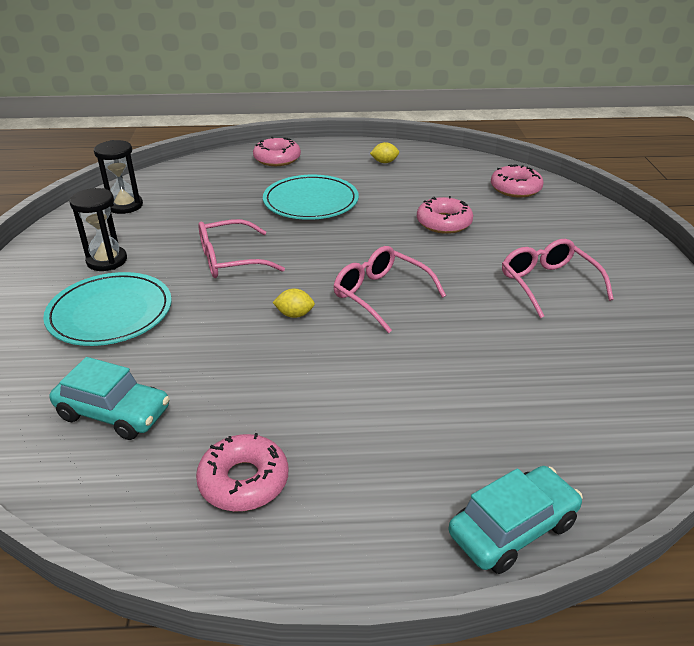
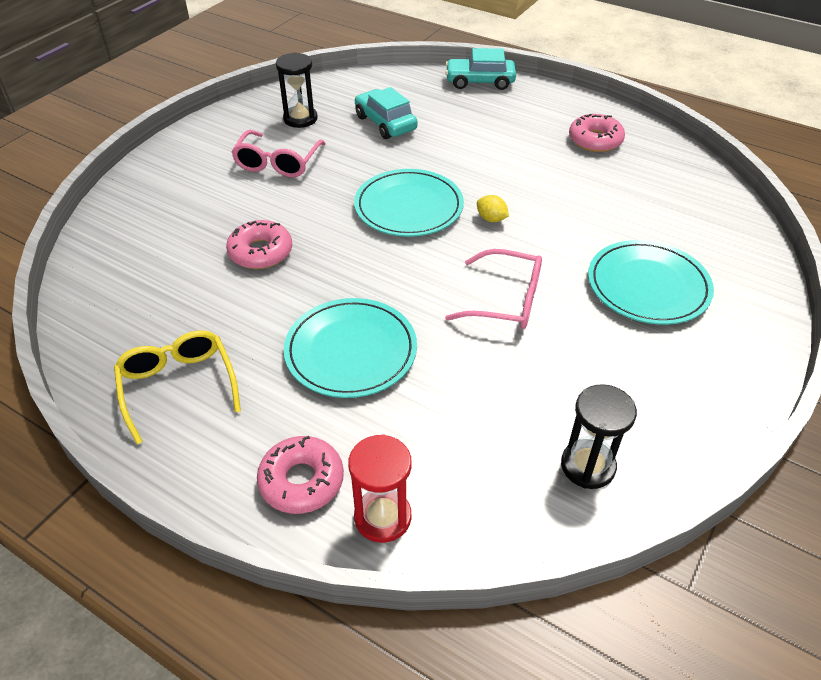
camera: 145 degrees left, 10 degrees up
turquoise car [50,357,170,440] -> turquoise car moved to [355,87,418,139]
black hourglass [69,188,127,271] -> black hourglass moved to [276,53,318,128]
pink glasses [333,246,446,333] -> turquoise plate [354,169,464,237]
yellow lemon [370,142,399,163] -> yellow glasses [114,330,241,444]
pink donut [491,164,544,198] -> none
none -> red hourglass [348,434,412,543]

